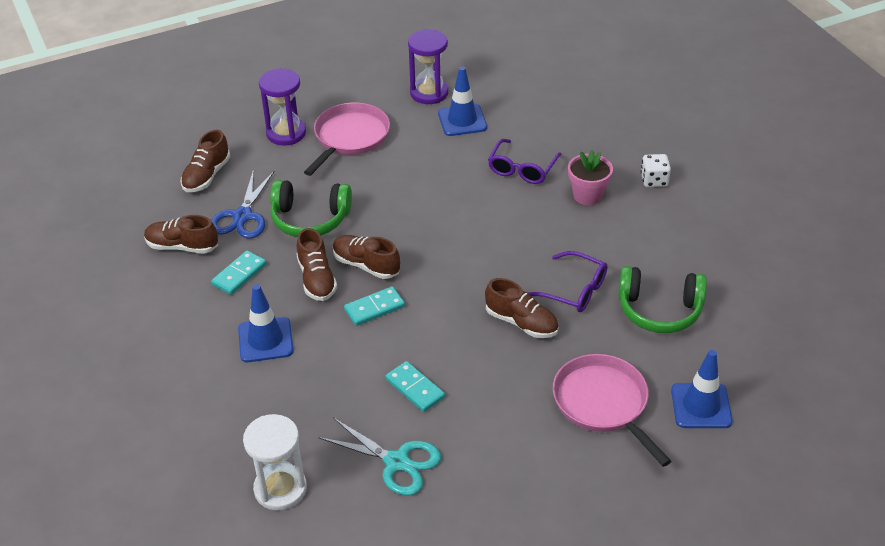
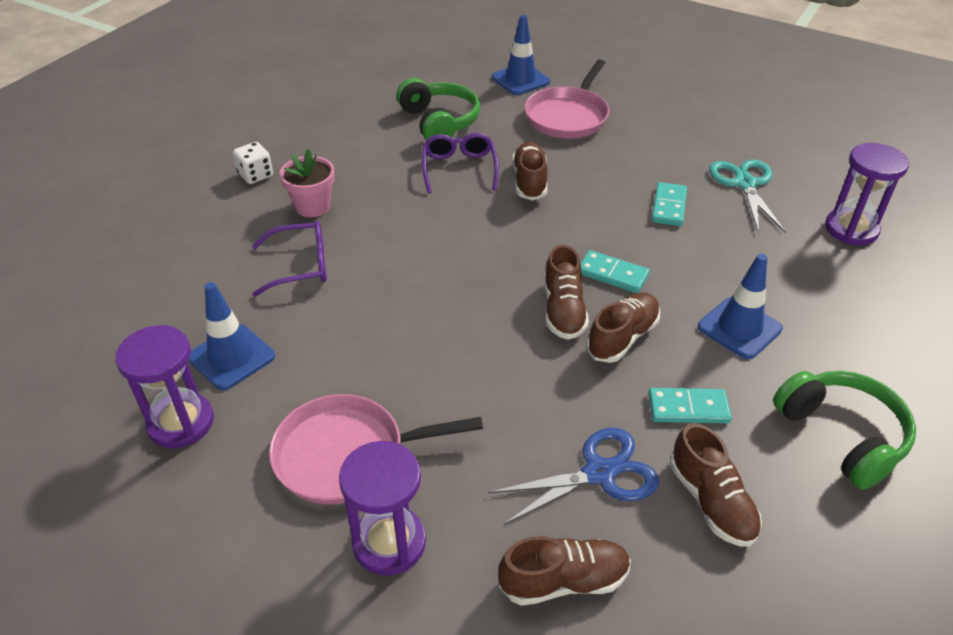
camera: 125 degrees left, 0 degrees up
white hourglass [243,414,307,510] -> purple hourglass [825,143,909,245]
green headphones [270,180,352,237] -> green headphones moved to [773,371,916,490]

